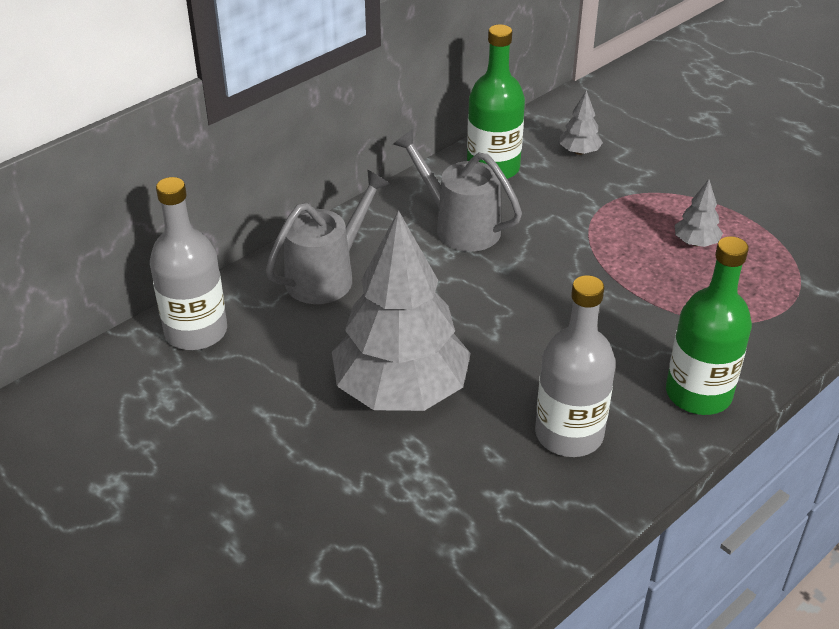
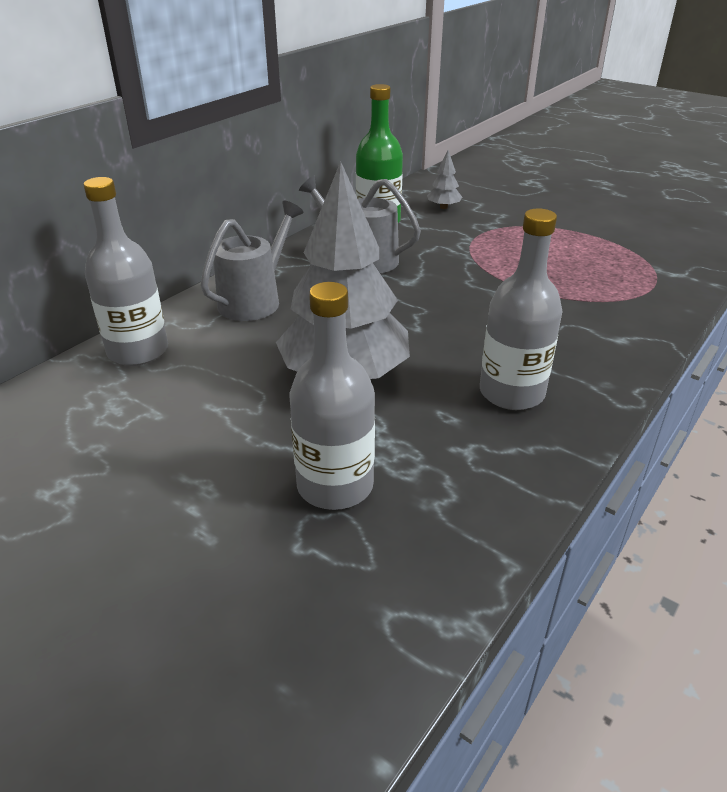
camera: 10 degrees left, 5 degrees down
green bottle [666,236,752,415] -> none
grey tree [675,179,723,247] -> none
none -> grey bottle [289,282,375,510]

